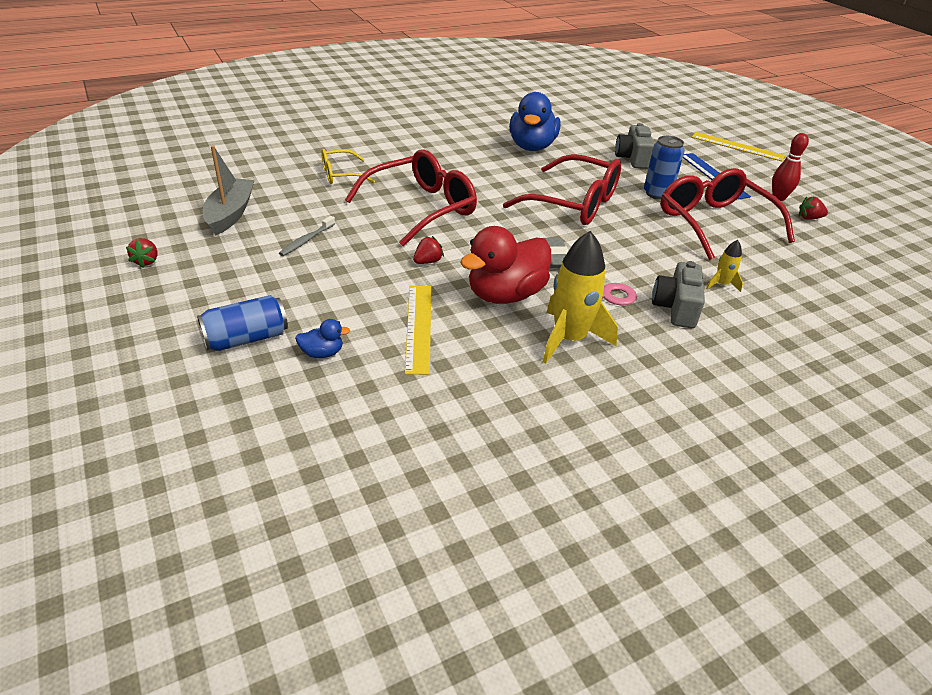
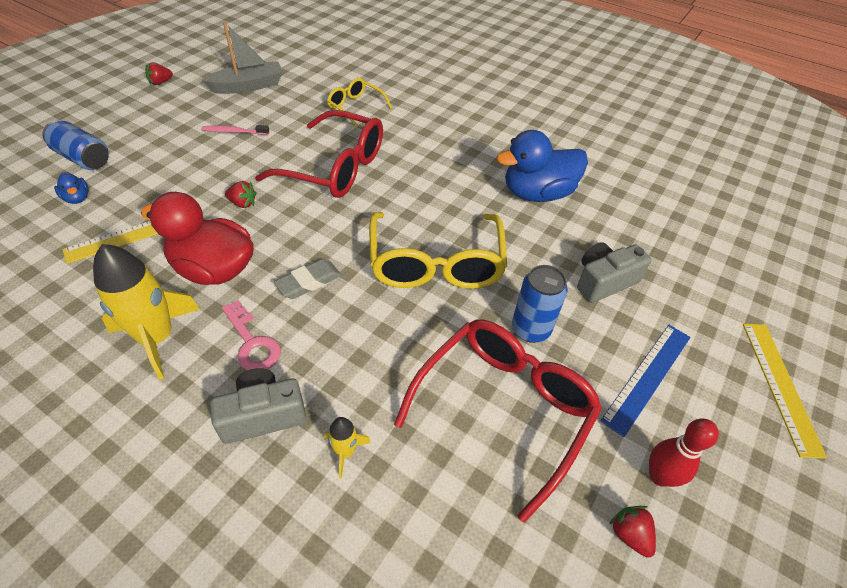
camera: 60 degrees right, 10 degrees up
grey toothbrush [279,216,335,256] -> pink toothbrush [201,125,269,135]
red glasses [503,154,621,225] -> yellow glasses [369,212,507,289]

